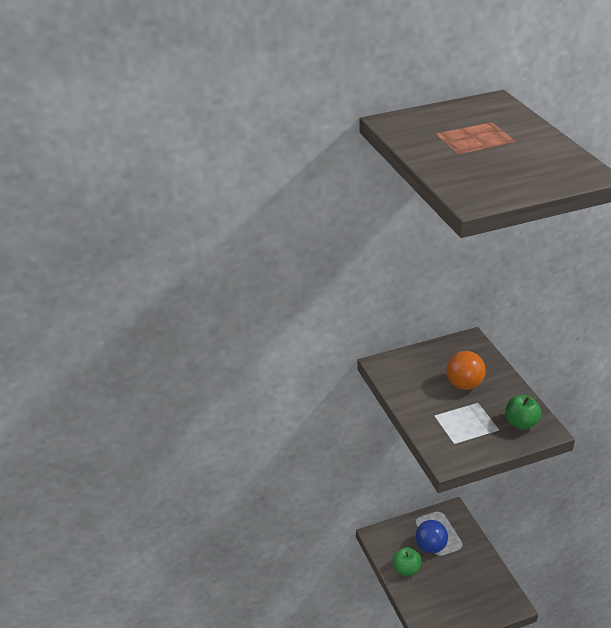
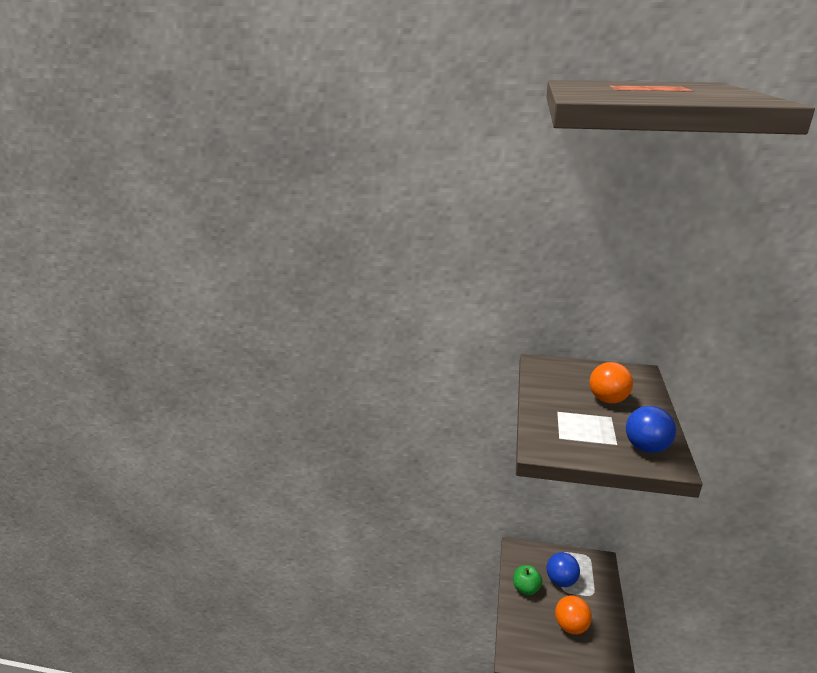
camera: 30 degrees right, 10 degrees down
green apple [505,395,542,430] -> blue ball [626,406,676,453]
none -> orange ball [555,595,592,634]

